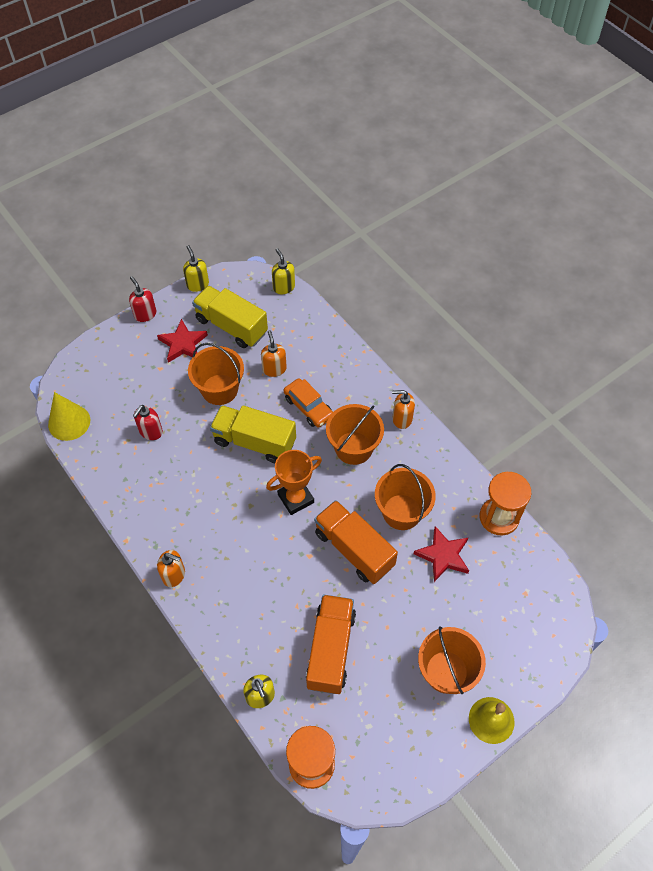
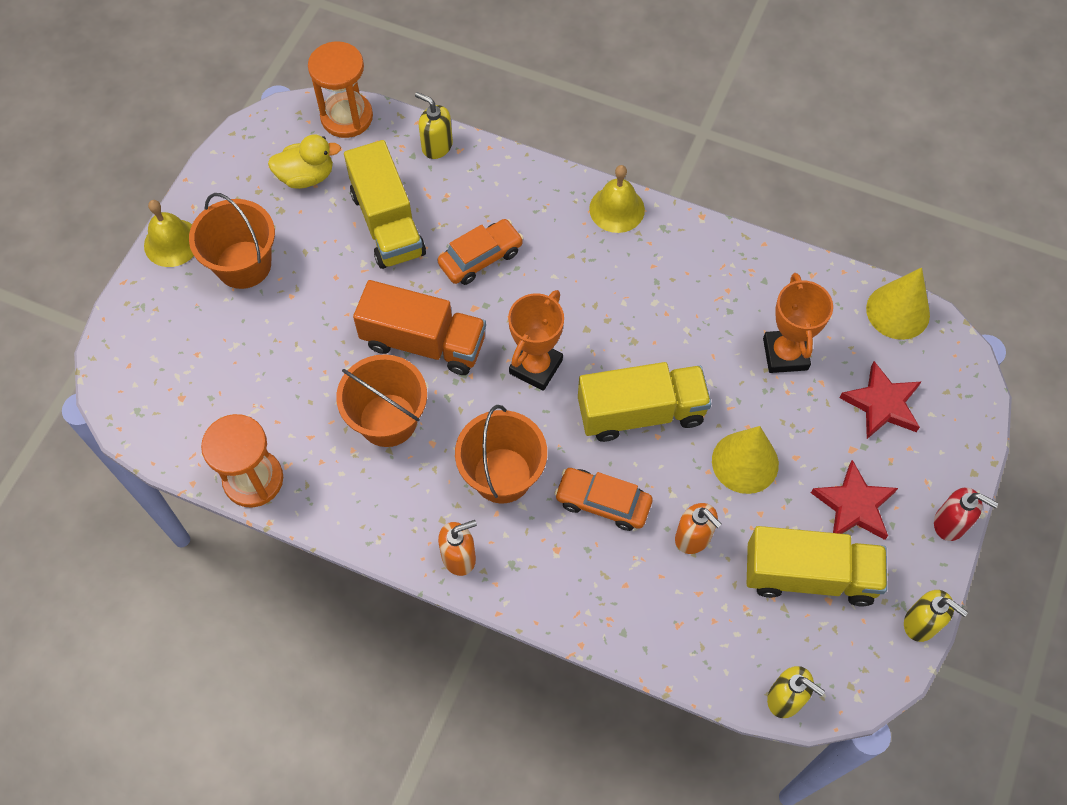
camera: 150 degrees right, 5 degrees up
red soap dispenser [133,405,163,440] -> orange trophy [763,273,833,373]
orange soap dispenser [157,550,185,587] -> yellow bell [589,165,645,233]
orange bucket [188,343,244,405] -> yellow cone [712,426,779,494]
orange truck [306,595,356,694] -> yellow truck [344,140,426,269]
red star [414,526,469,582] -> red star moved to [839,361,921,439]
none -> yellow duck [268,135,341,189]
none -> orange car [438,219,523,285]

